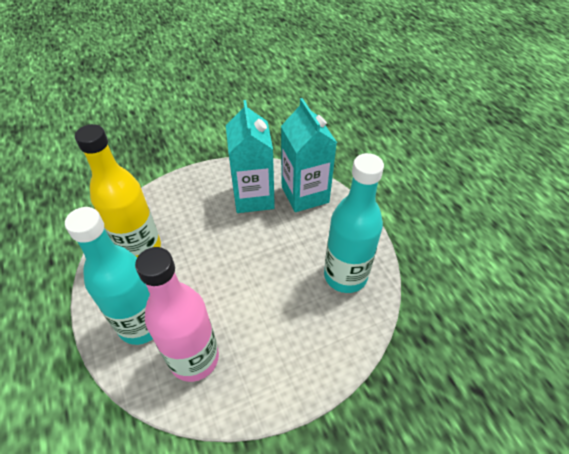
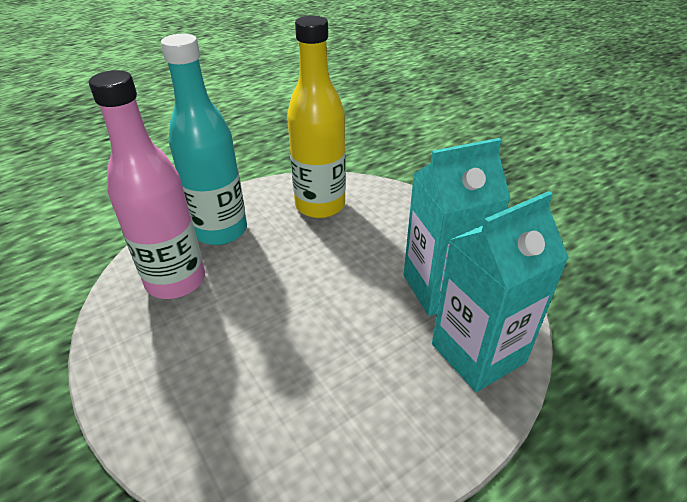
camera: 80 degrees right, 10 degrees down
turquoise bottle [324,153,384,293] -> none

